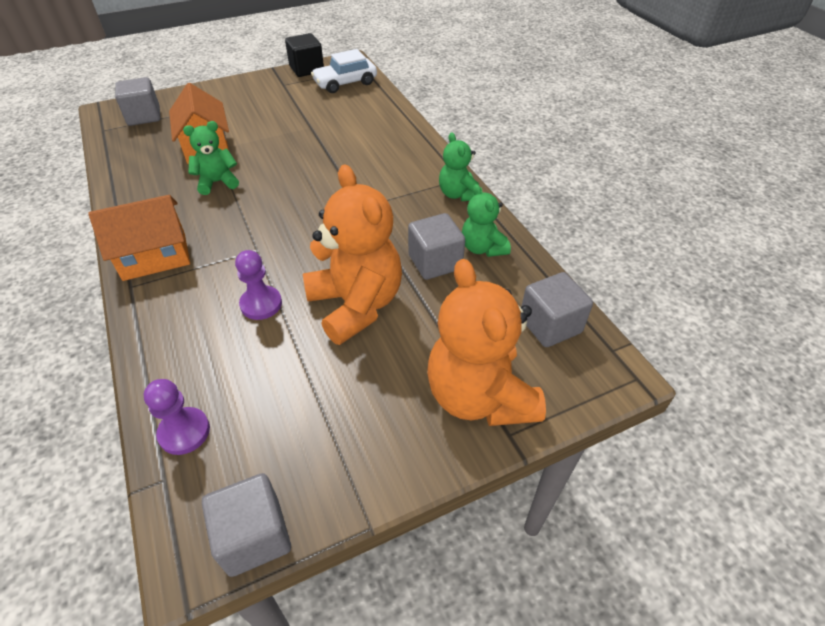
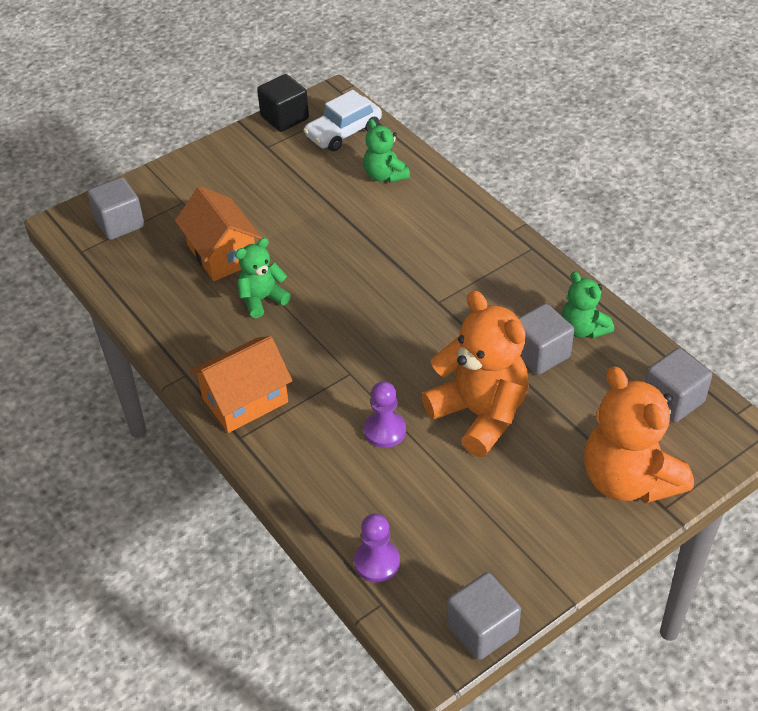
camera: 10 degrees left, 0 degrees up
green teddy bear [439,133,482,201] -> green teddy bear moved to [363,119,410,183]

